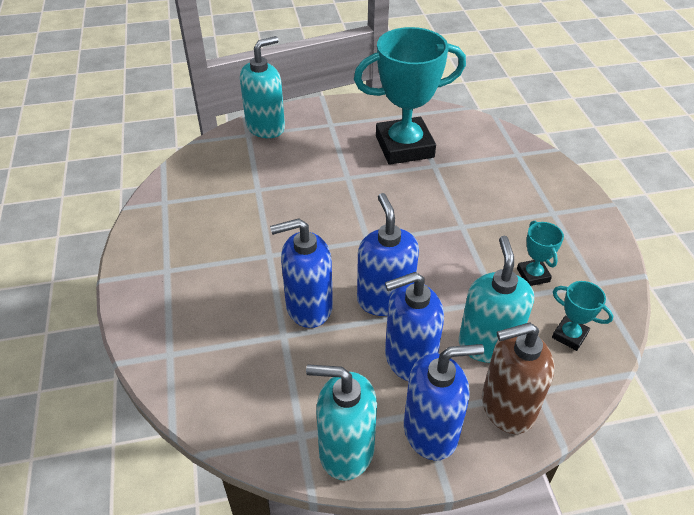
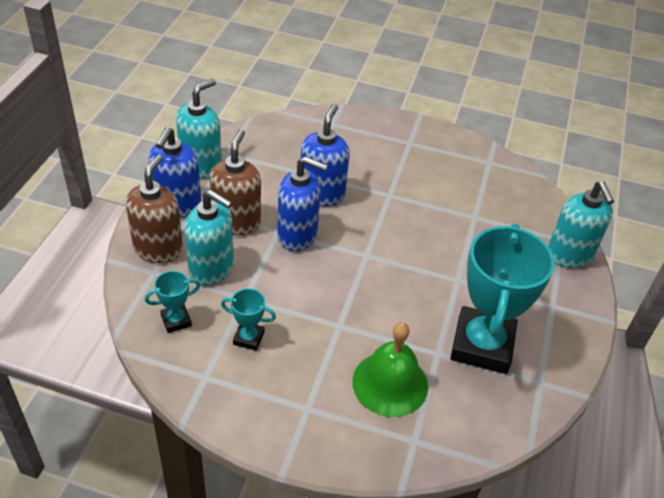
camera: 115 degrees right, 0 degrees up
blue soap dispenser [385,272,444,381] -> brown soap dispenser [210,129,261,235]
none -> green bell [352,322,428,417]

